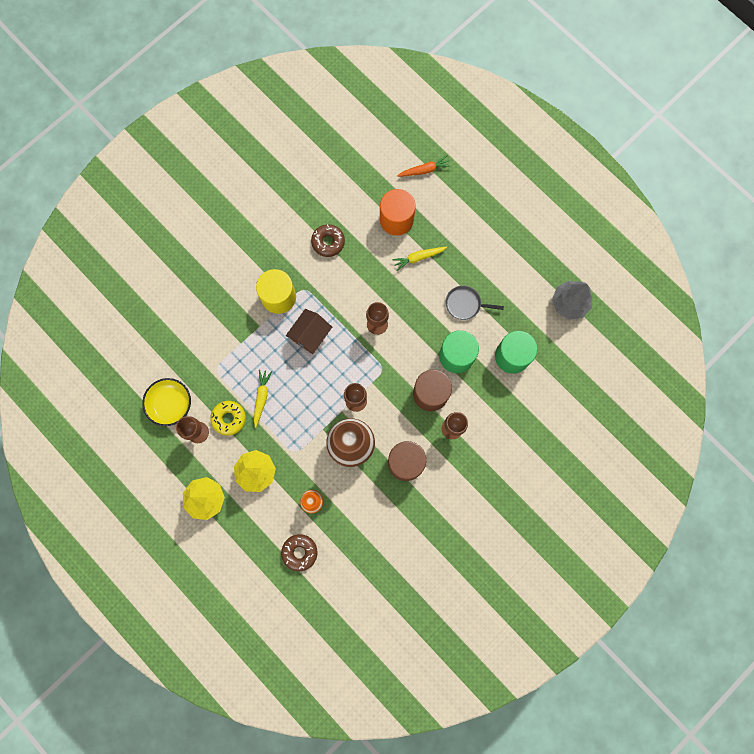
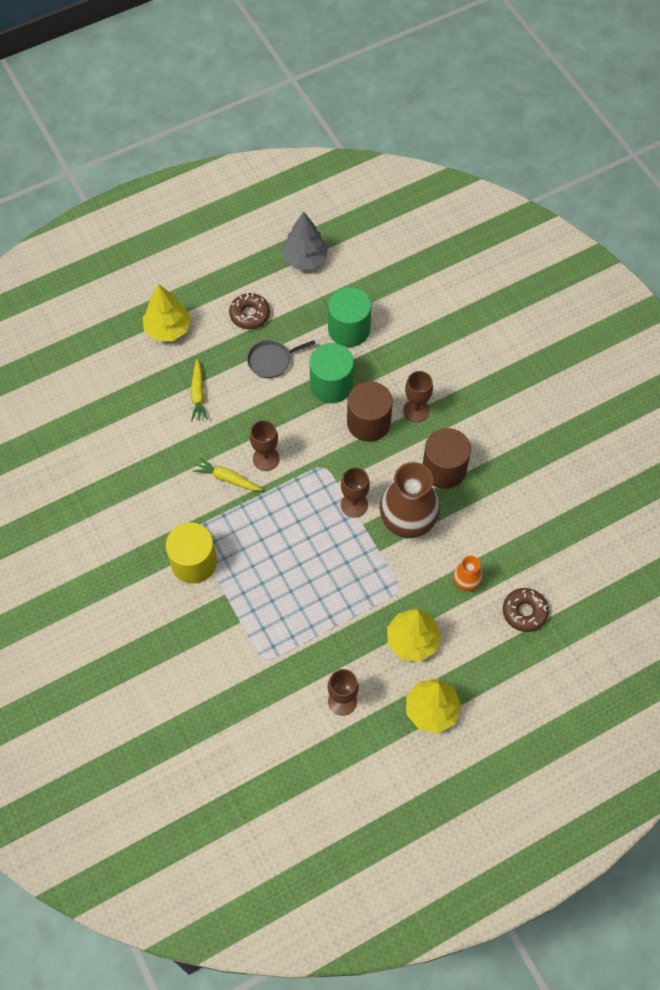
camera: 75 degrees left, 15 degrees down
yellow bowl [142,378,191,426] -> none
yellow donut [210,401,246,436] -> none
yellow carrot [254,369,272,428] -> yellow carrot moved to [193,458,262,491]
brown house [286,309,332,354] -> none
brown donut [311,224,345,257] -> brown donut moved to [229,293,270,329]
orange cylinder [380,189,416,235] -> none
orange carrot [397,155,451,177] -> none
grey pan [445,285,504,320] -> grey pan turned 45 degrees clockwise [247,340,315,378]
none -> yellow tree [143,284,191,341]

